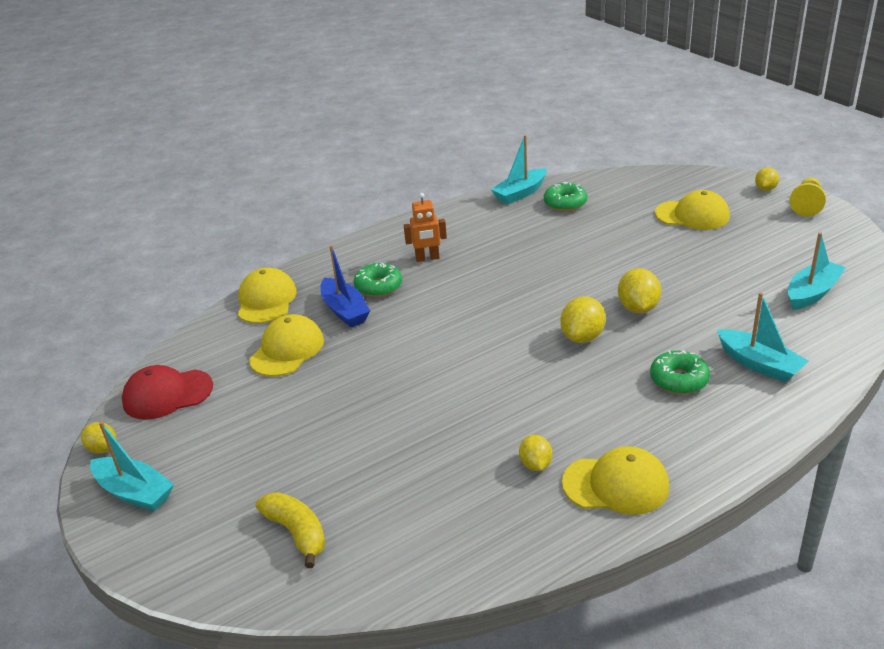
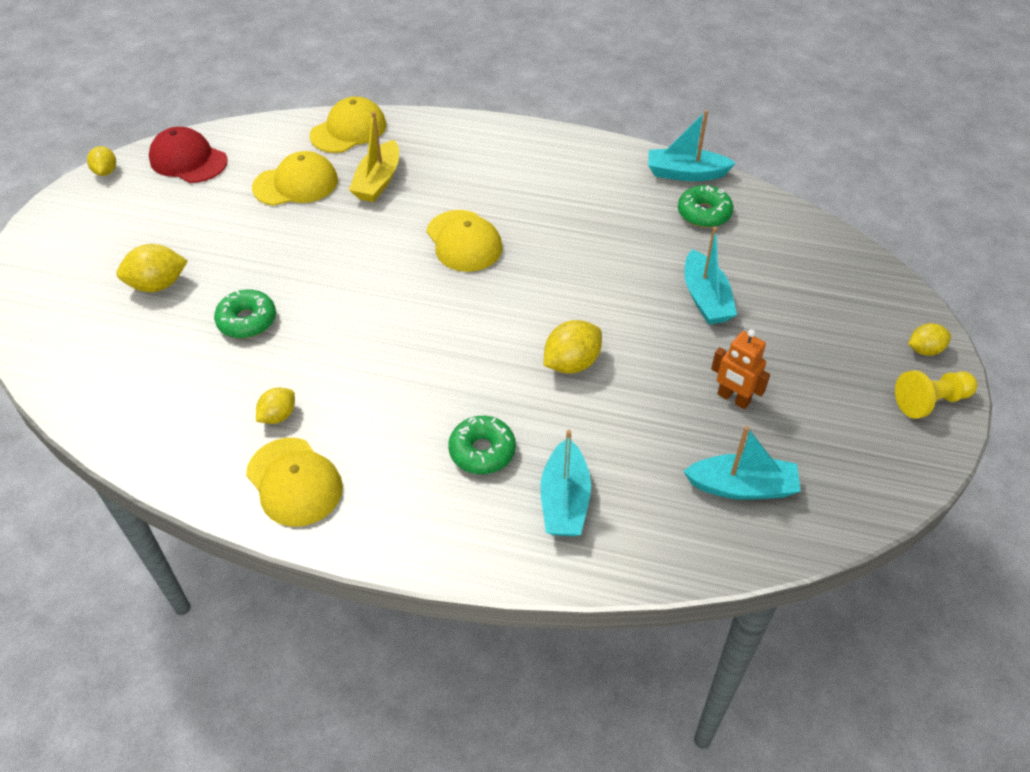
camera: 45 degrees right, 15 degrees up
turquoise boat [90,421,174,511] -> turquoise boat moved to [684,227,737,325]
yellow banana [256,492,325,568] -> none
blue boat [320,245,370,327] -> yellow boat [349,111,399,202]
green donut [354,263,402,297] -> green donut moved to [214,290,276,338]
orange robot [403,193,447,262] -> orange robot moved to [711,329,770,409]
yellow lemon [561,296,606,343] -> yellow lemon moved to [117,244,188,292]
yellow cap [655,190,730,230] -> yellow cap moved to [426,210,502,272]

